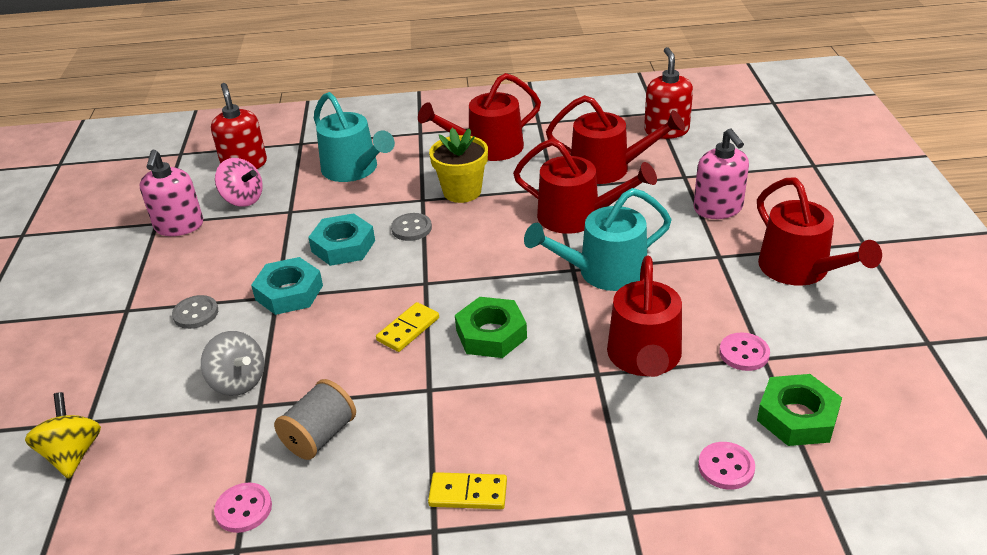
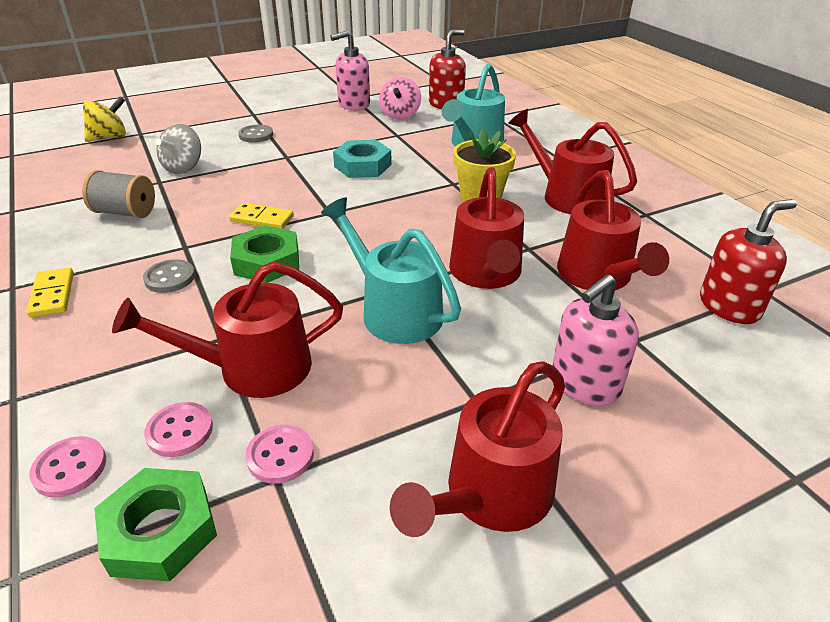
camera: 65 degrees right, 0 degrees up
pink button [214,483,272,533] -> pink button moved to [144,402,213,457]
turquoise nut [251,257,323,315] -> none
grey button [391,213,432,241] -> grey button moved to [143,259,195,293]

